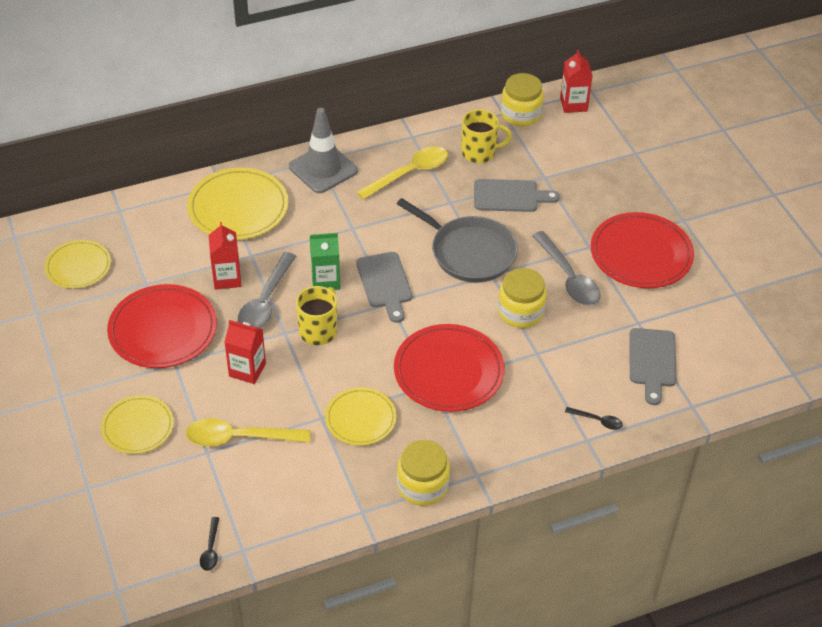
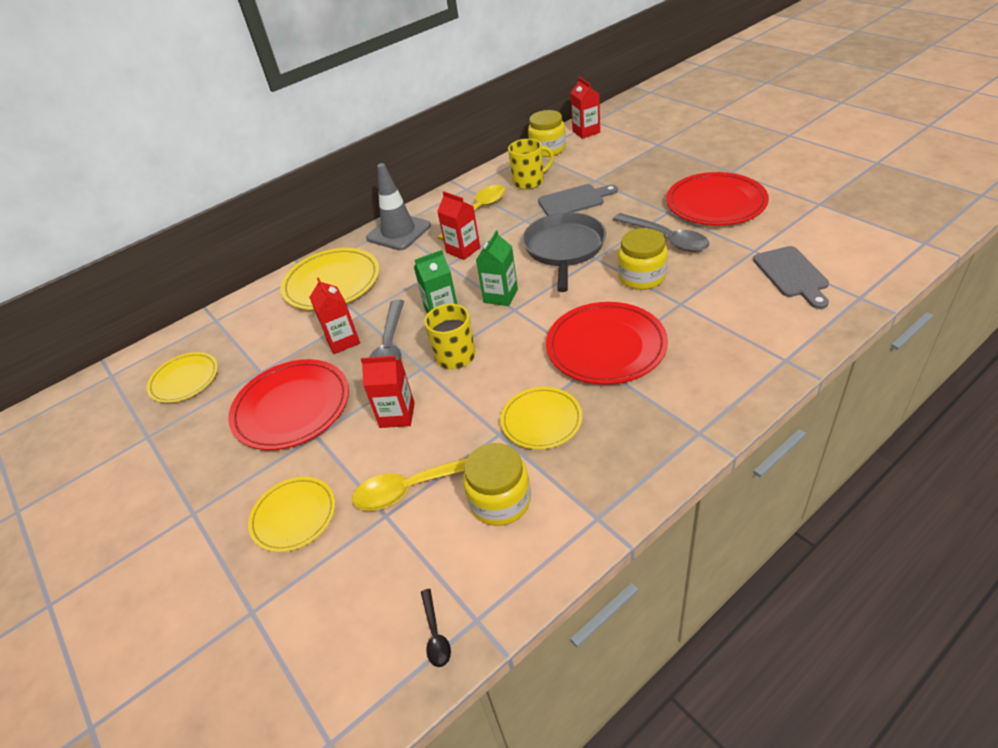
camera: 10 degrees left, 5 degrees down
grey cutting board [356,252,412,323] -> green carton [476,230,518,306]
grey pan [397,198,518,283] -> grey pan turned 105 degrees counterclockwise [523,212,606,292]
yellow jar [397,440,450,506] -> yellow jar moved to [463,443,531,526]
black spoon [565,407,623,430] -> none
none -> red carton [437,191,480,260]

